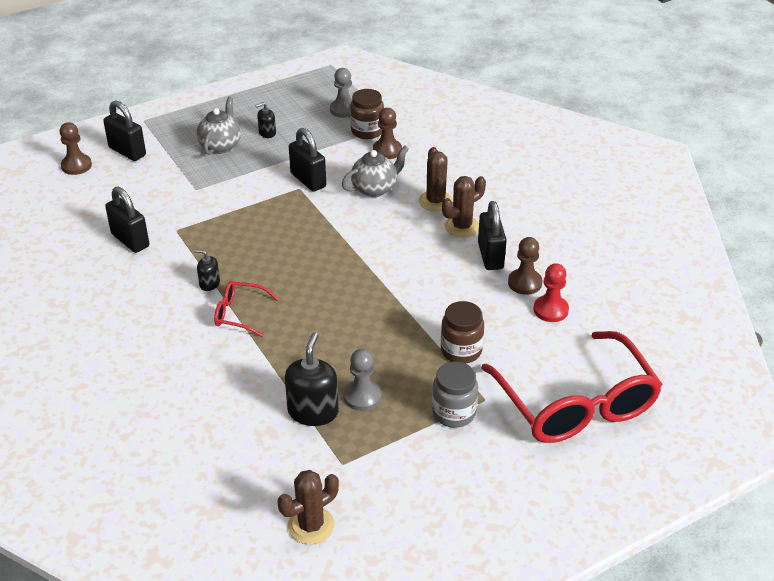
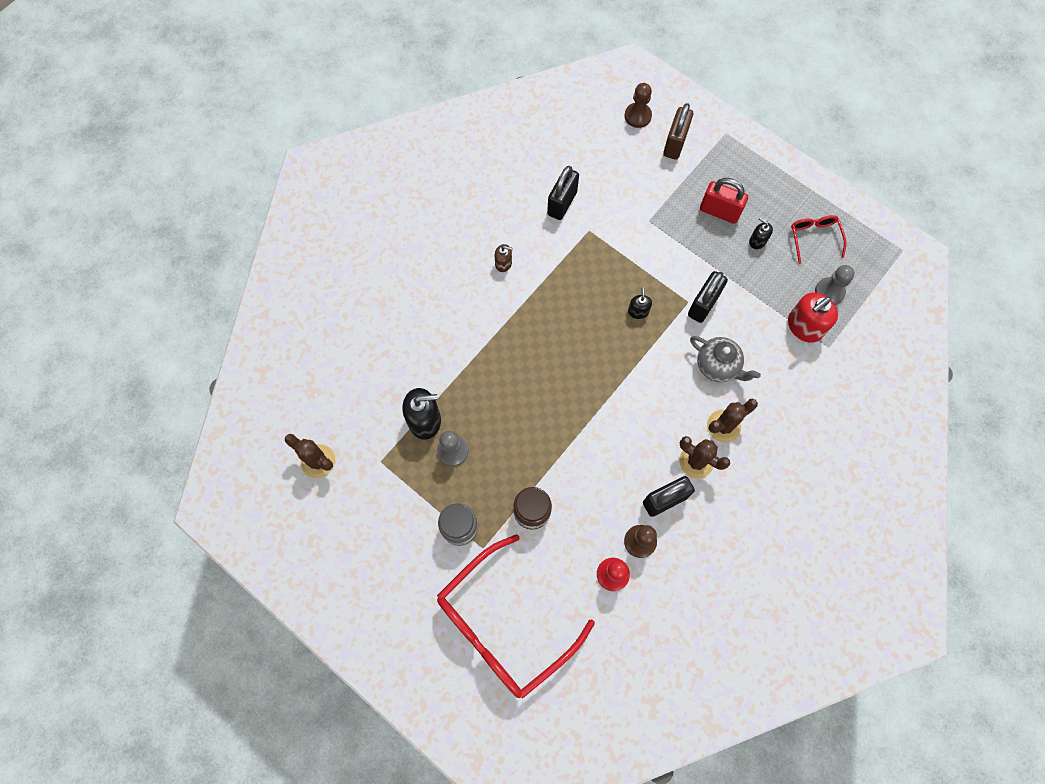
camera: 70 degrees right, 30 degrees up
black padlock [103,100,146,161] -> brown padlock [663,103,693,160]
black soap dispenser [194,249,220,291] -> black soap dispenser moved to [628,287,652,319]
grey teapot [196,97,241,155] -> red padlock [700,178,748,224]
red glasses [214,281,279,337] -> red glasses moved to [791,215,846,264]
brown jar [350,89,384,139] -> red soap dispenser [788,293,838,343]
brown pawn [373,108,402,159] -> none
none -> brown soap dispenser [495,244,513,272]

